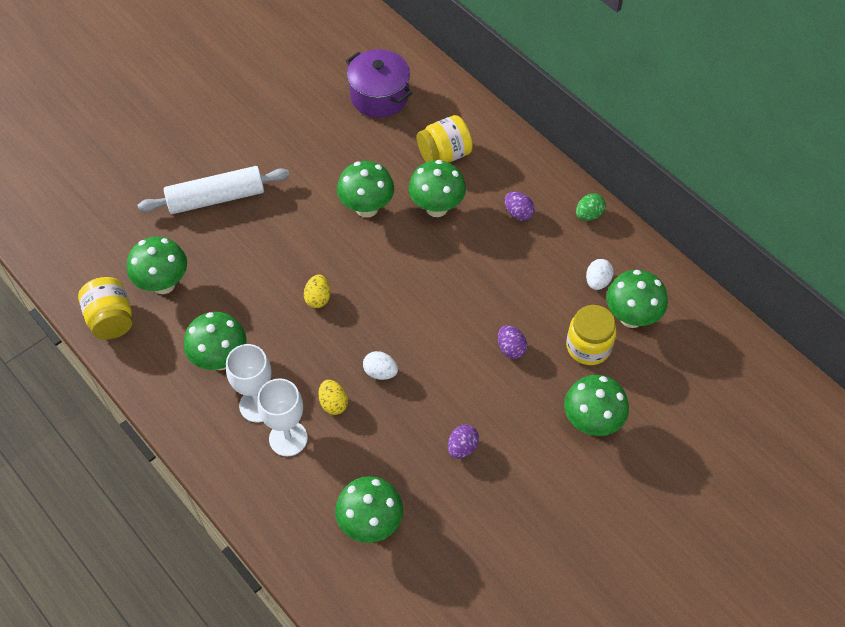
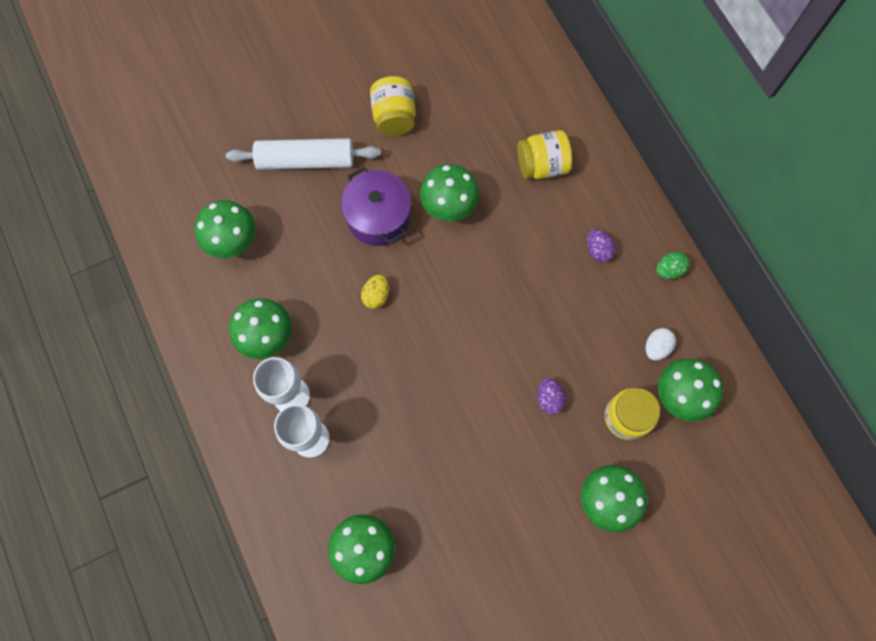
camera: 15 degrees right, 15 degrees up
yellow jar [78,277,132,340] -> yellow jar moved to [370,76,416,136]
yellow egg [318,380,348,415] -> none
purple pot [346,49,412,118] -> purple pot moved to [341,166,411,246]
white egg [363,351,398,380] -> none
green mushroom [408,160,466,217] -> none
purple egg [448,425,479,459] -> none

